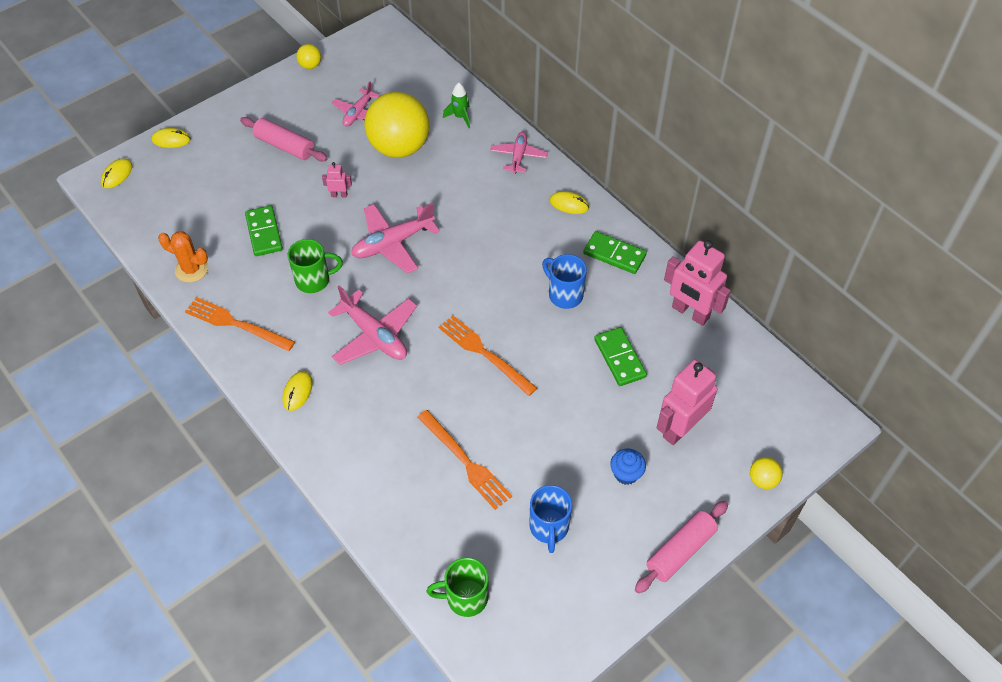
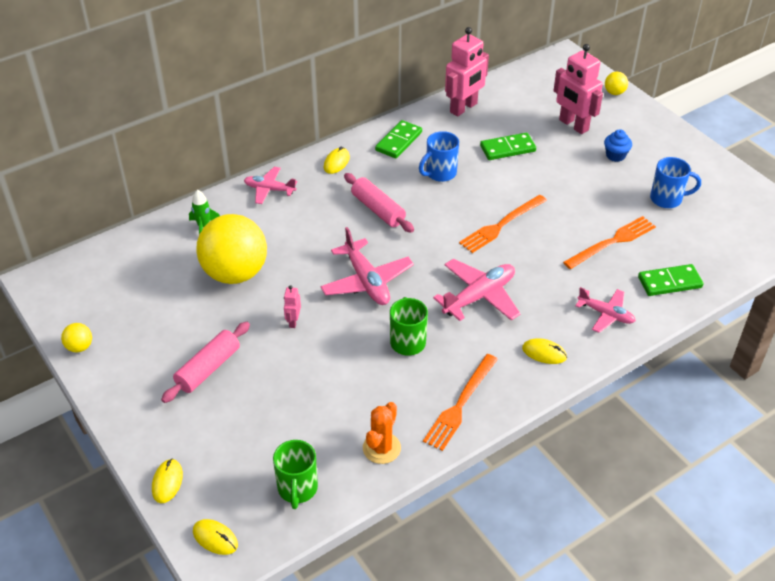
camera: 85 degrees left, 10 degrees down
green domino [245,205,283,256] -> green domino moved to [638,264,703,296]
pink plane [332,82,380,126] -> pink plane moved to [575,287,636,333]
green mug [426,557,488,617] -> green mug moved to [273,440,318,509]
pink rolling pin [635,501,728,593] -> pink rolling pin moved to [344,173,414,233]

